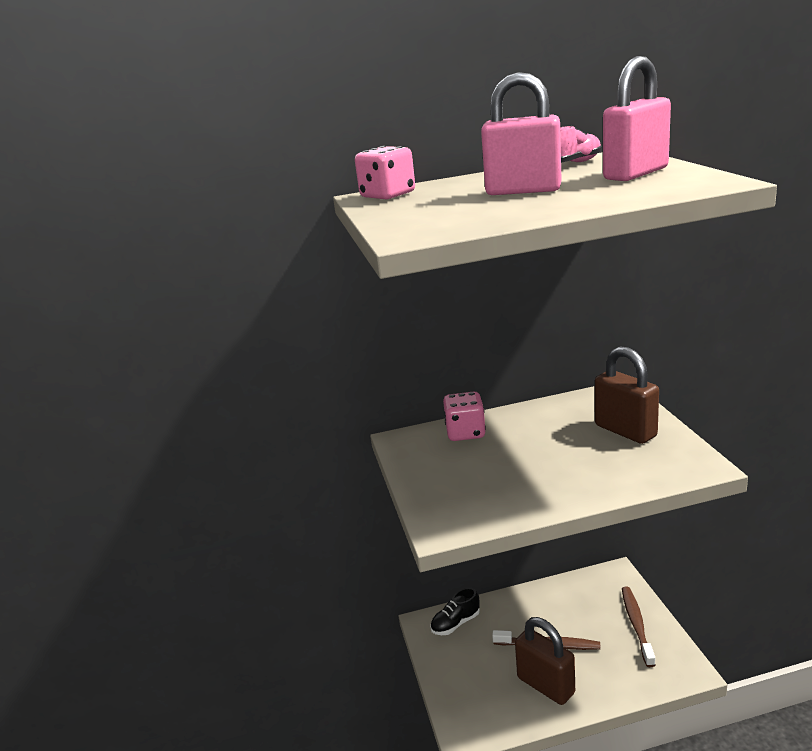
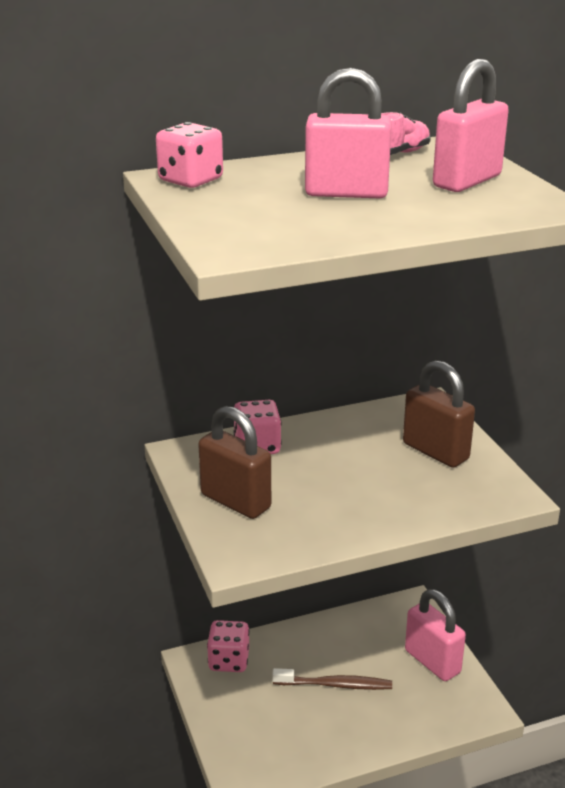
camera: 10 degrees left, 5 degrees up
black shoe [430,588,480,635] -> pink dice [207,620,250,672]
brown padlock [515,617,575,705] -> brown padlock moved to [198,406,271,519]
brown toothbrush [622,586,656,667] -> pink padlock [405,589,466,681]

